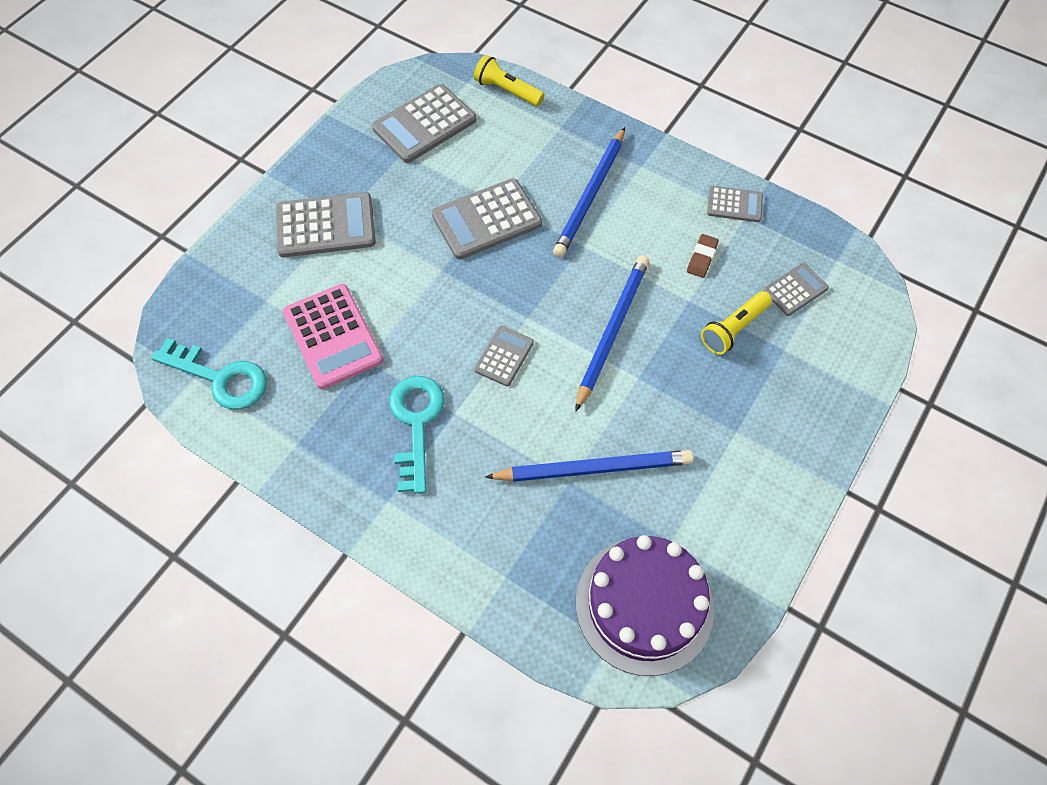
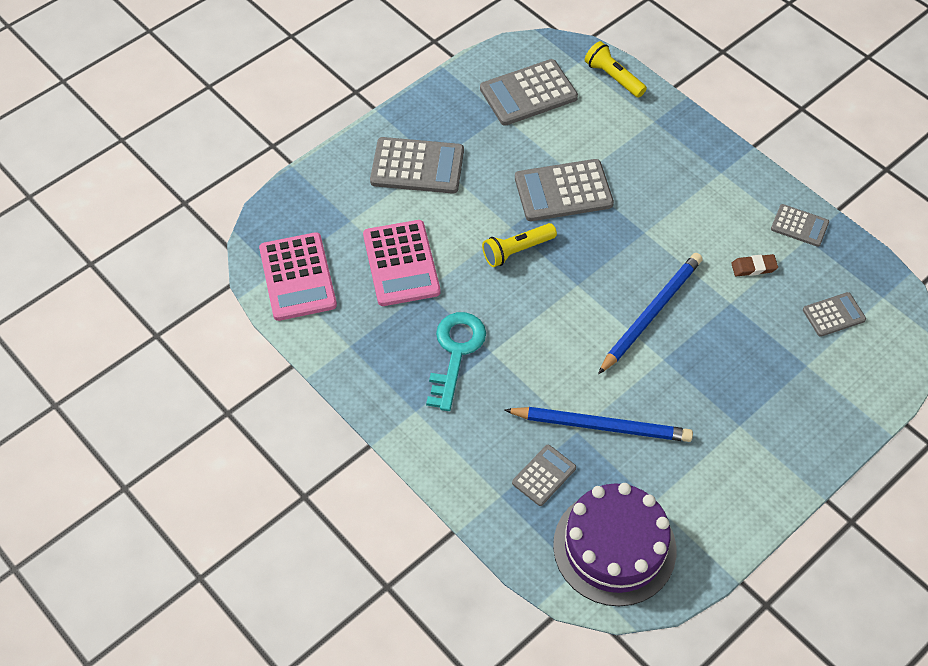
camera: 15 degrees right, 5 degrees down
turquoise key [152,338,267,410] -> pink calculator [259,232,337,321]
grey calculator [474,326,534,386] -> grey calculator moved to [512,445,576,506]
blue pencil [553,127,625,257] -> none
brown eraser [687,234,719,278] -> brown eraser turned 45 degrees clockwise [731,254,778,276]
yellow flashlight [701,291,772,355] -> yellow flashlight moved to [482,223,557,267]

